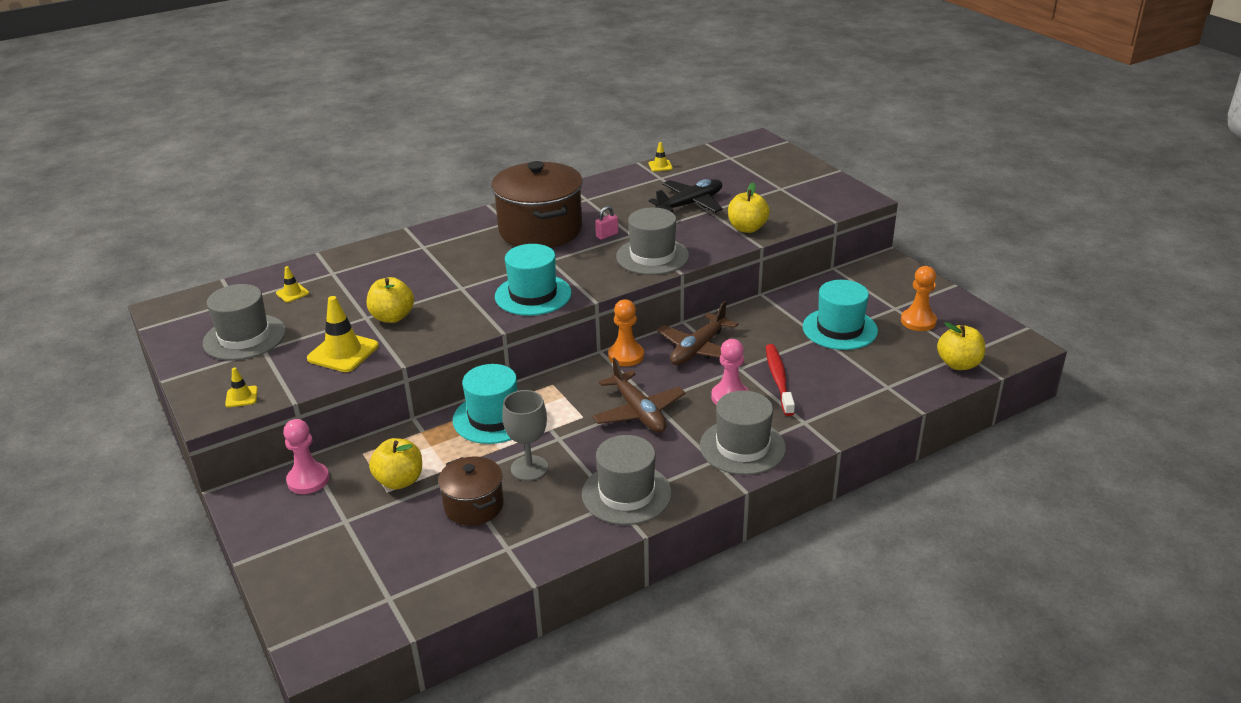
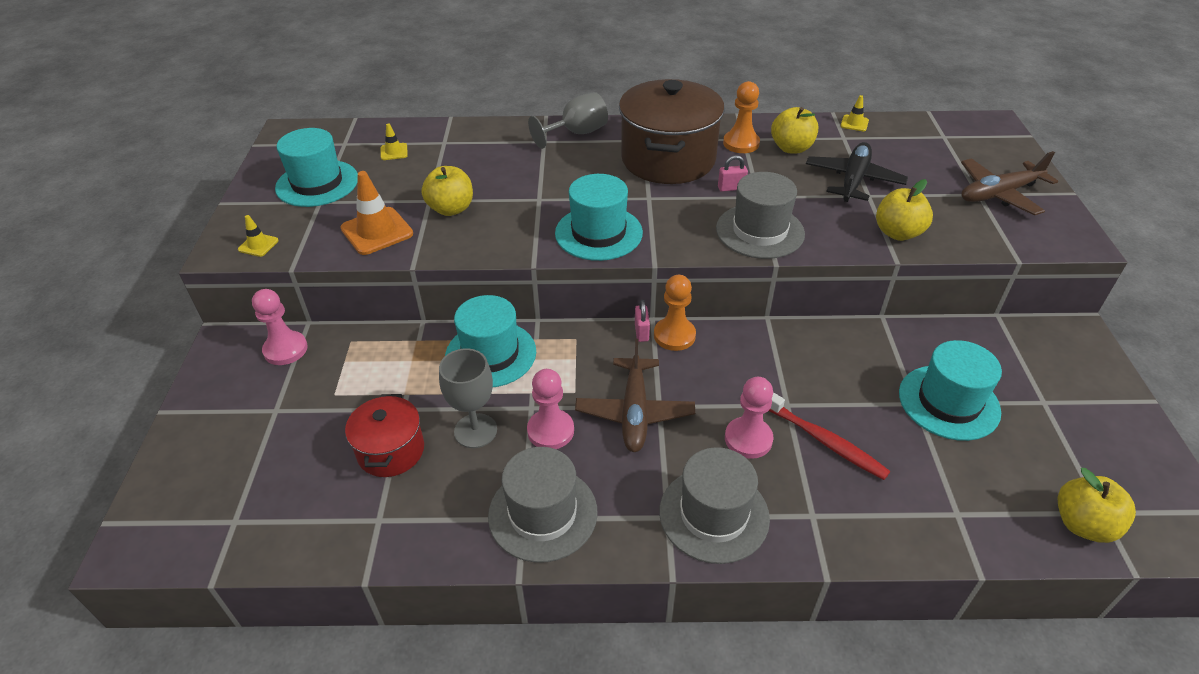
camera: 30 degrees right, 10 degrees up
grey hat [203,284,286,360] -> turquoise hat [275,128,358,207]
yellow traffic cone [307,296,379,372] -> orange traffic cone [341,171,413,255]
yellow apple [369,438,422,490] -> yellow apple moved to [771,107,818,153]
brown pot [438,456,504,526] -> red pot [345,394,424,477]
black plane [649,179,723,213] -> black plane turned 60 degrees counterclockwise [806,142,908,202]
brown plane [657,301,738,365] -> brown plane moved to [961,151,1058,215]
red toothbrush [766,344,795,416] -> red toothbrush turned 105 degrees clockwise [769,392,890,480]
orange pawn [901,266,937,331] -> orange pawn moved to [723,81,760,153]
none -> pink pawn [527,369,574,449]
none -> grey goblet [528,92,608,149]
none -> pink padlock [635,300,650,342]

